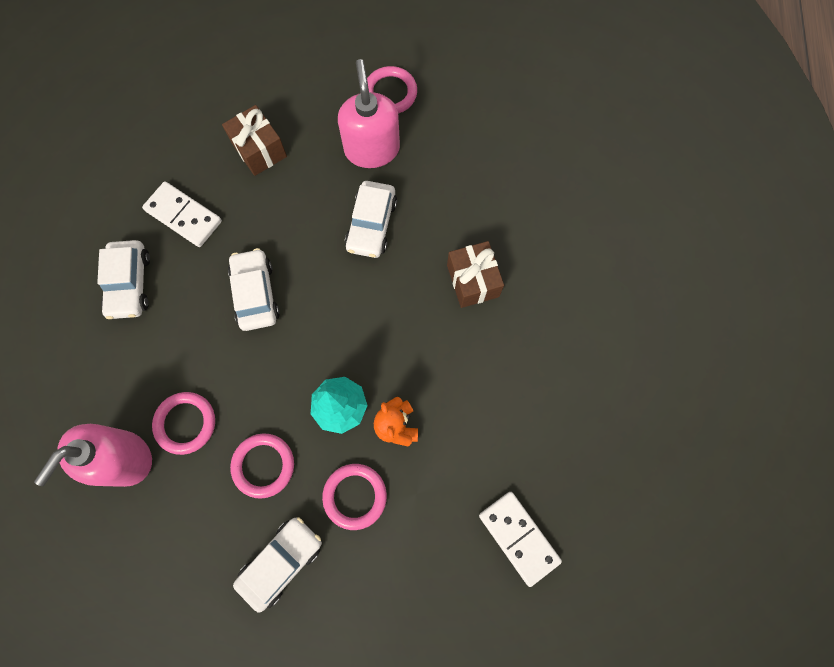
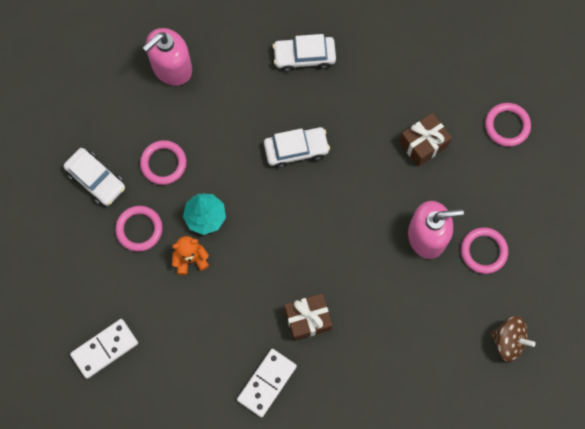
camera: 90 degrees right, 0 degrees up
pink soap dispenser [34,424,152,487] -> pink soap dispenser turned 75 degrees counterclockwise [142,28,192,86]
white domino [142,181,222,247] -> white domino moved to [237,349,297,417]
pink ring [152,392,215,455] -> pink ring moved to [485,103,531,147]
white car [345,181,397,258] -> none
none -> brown spinning top [491,316,535,362]

